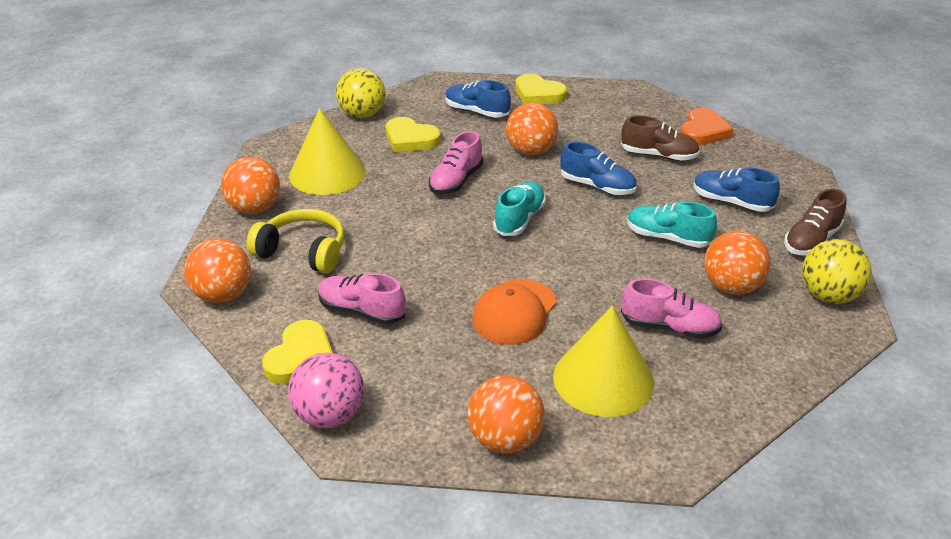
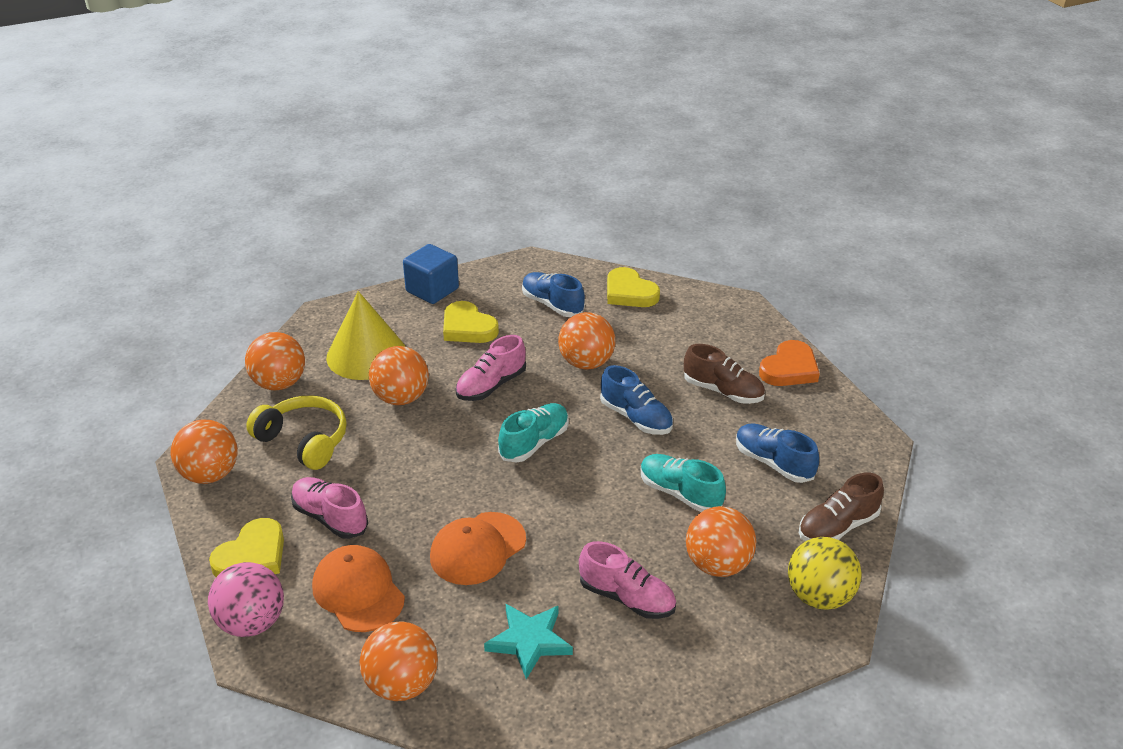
camera: 15 degrees right, 0 degrees up
yellow ball [336,68,385,118] -> blue cube [403,244,459,304]
yellow cone [553,306,654,417] -> turquoise star [484,604,573,679]
none -> orange cap [312,545,405,632]
none -> orange ball [369,346,429,405]

